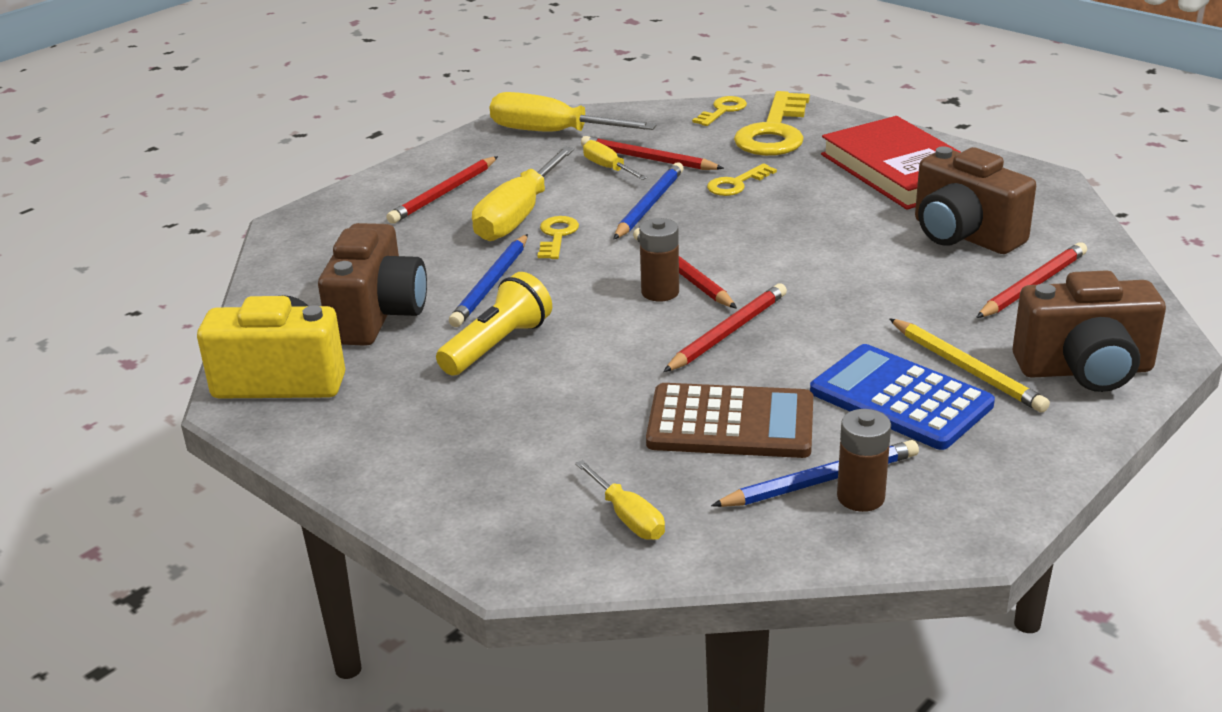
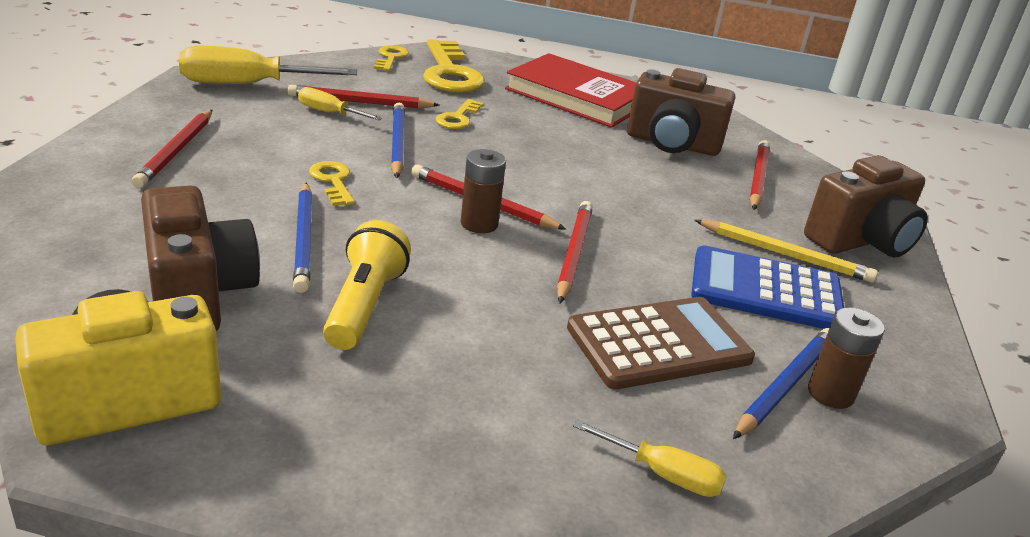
camera: 35 degrees left, 0 degrees up
yellow screwdriver [472,147,574,241] -> none

